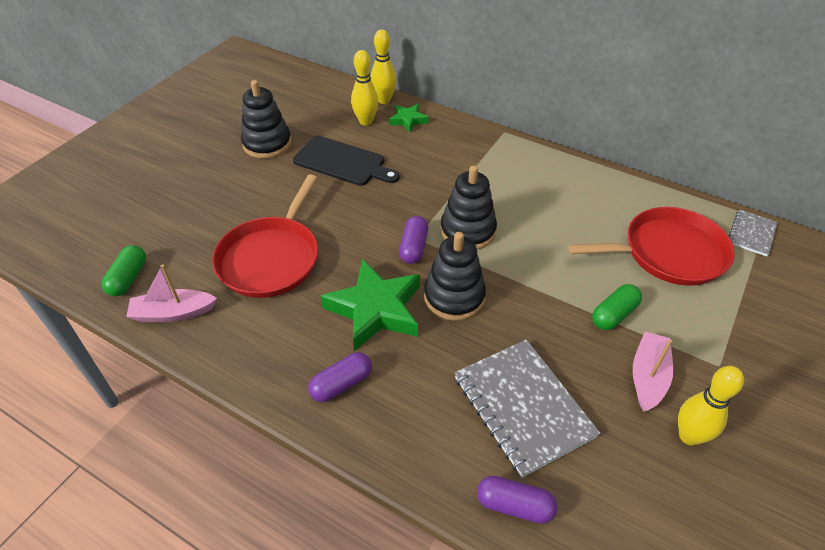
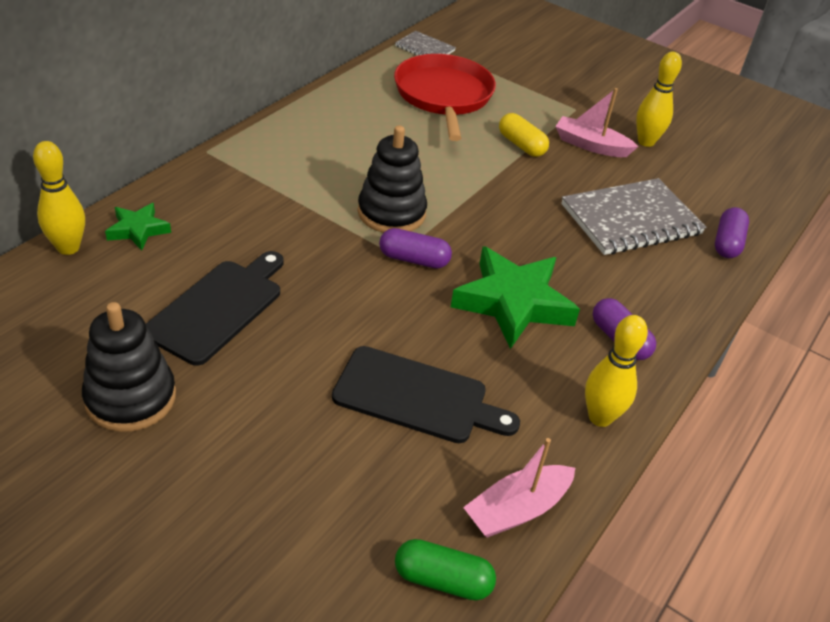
camera: 90 degrees left, 5 degrees down
pink boat [126,264,217,322] -> pink boat turned 60 degrees clockwise [463,438,575,538]
red pan [212,174,318,298] -> black cutting board [332,346,520,443]
yellow bowling pin [351,50,378,126] -> yellow bowling pin moved to [585,315,648,427]
black stacking toy [424,232,486,321] -> none
green capsule [592,284,642,330] -> yellow capsule [499,113,549,157]

